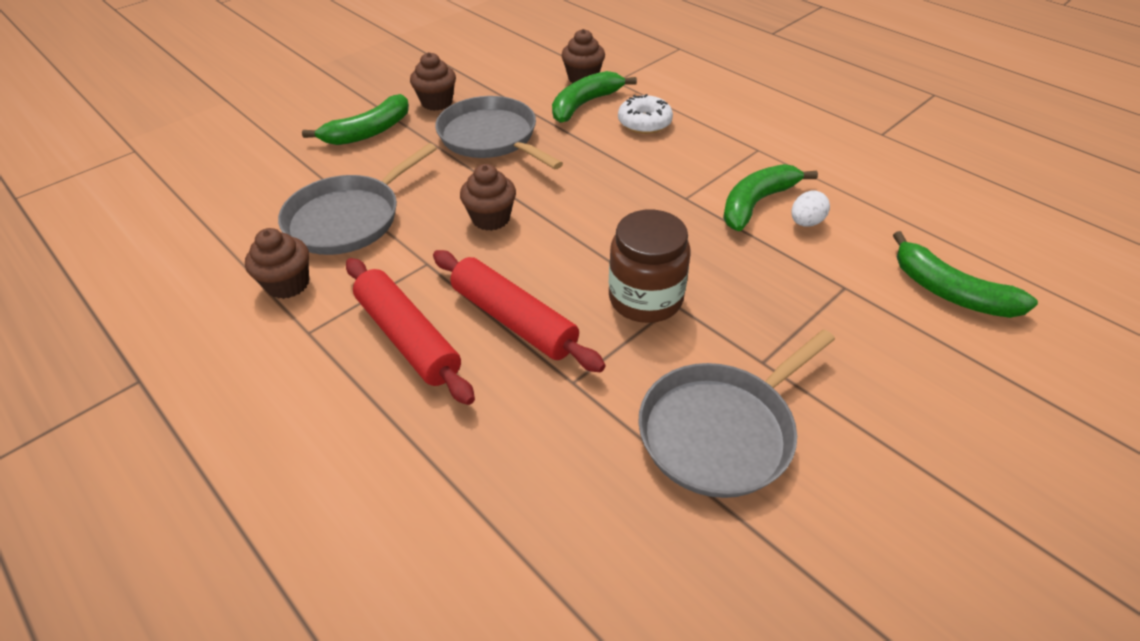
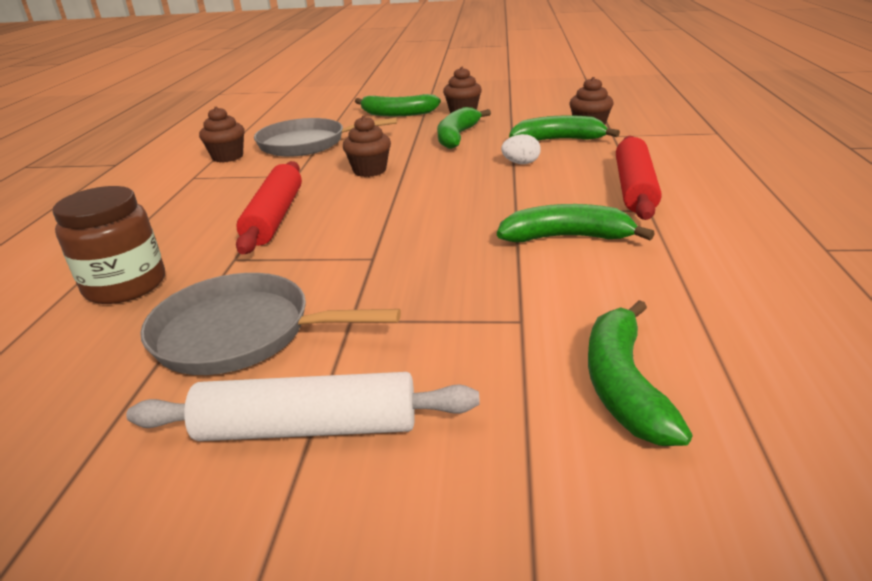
camera: 50 degrees right, 15 degrees down
red rolling pin [346,258,475,405] -> red rolling pin moved to [616,136,662,220]
grey pan [435,96,563,169] -> green banana [437,107,491,149]
brown jar [609,210,691,323] -> brown jar moved to [53,186,165,304]
white donut [618,94,673,134] -> none
white egg [791,191,830,227] -> white egg moved to [501,134,541,164]
none -> white rolling pin [126,372,480,441]

